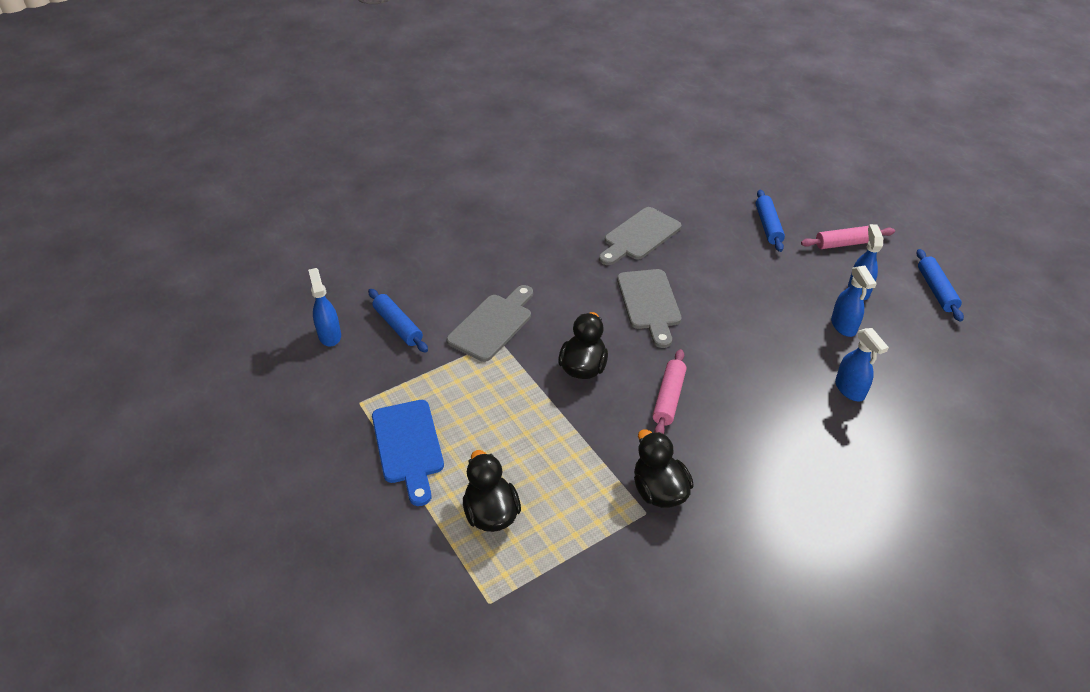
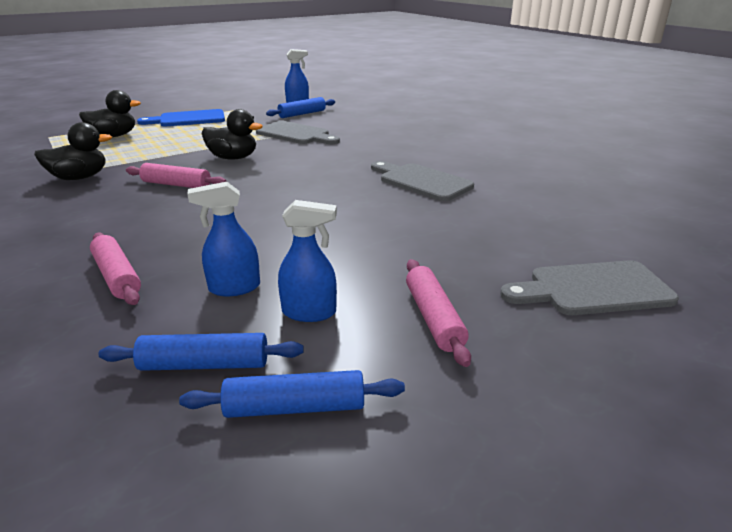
camera: 90 degrees right, 15 degrees down
grey cutting board [617,269,681,348] -> grey cutting board moved to [500,260,679,315]
blue rolling pin [756,190,785,252] -> blue rolling pin moved to [98,333,304,371]
blue spray bottle [835,328,889,402] -> pink rolling pin [90,233,141,305]

